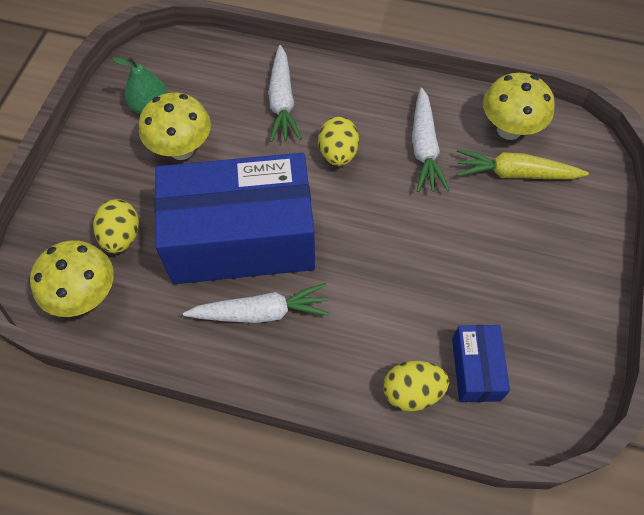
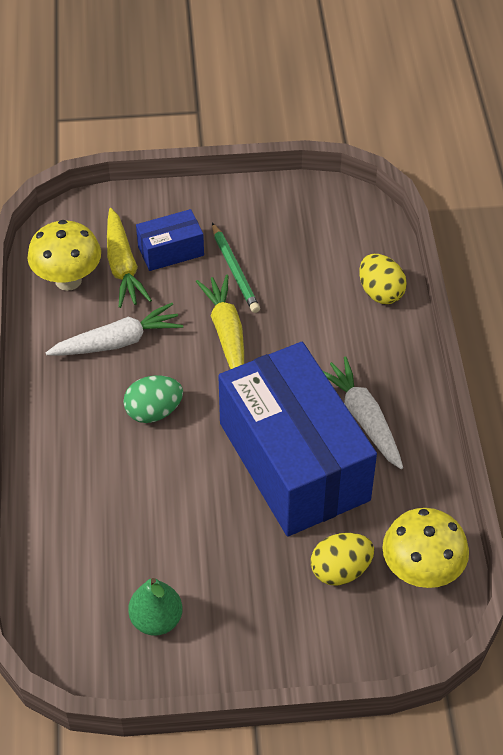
camera: 110 degrees left, 10 degrees down
yellow mushroom [139,93,211,160] -> none
white carrot [269,45,302,142] -> none
yellow egg [319,117,359,166] -> green egg [123,376,183,423]
blue box [452,325,510,402] -> blue box moved to [136,209,204,271]
none -> yellow carrot [196,274,244,369]
none -> green pencil [212,223,260,313]

